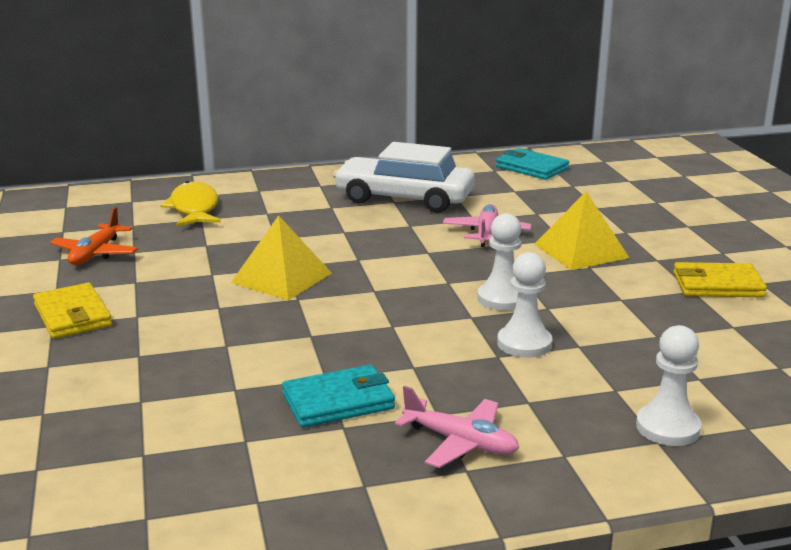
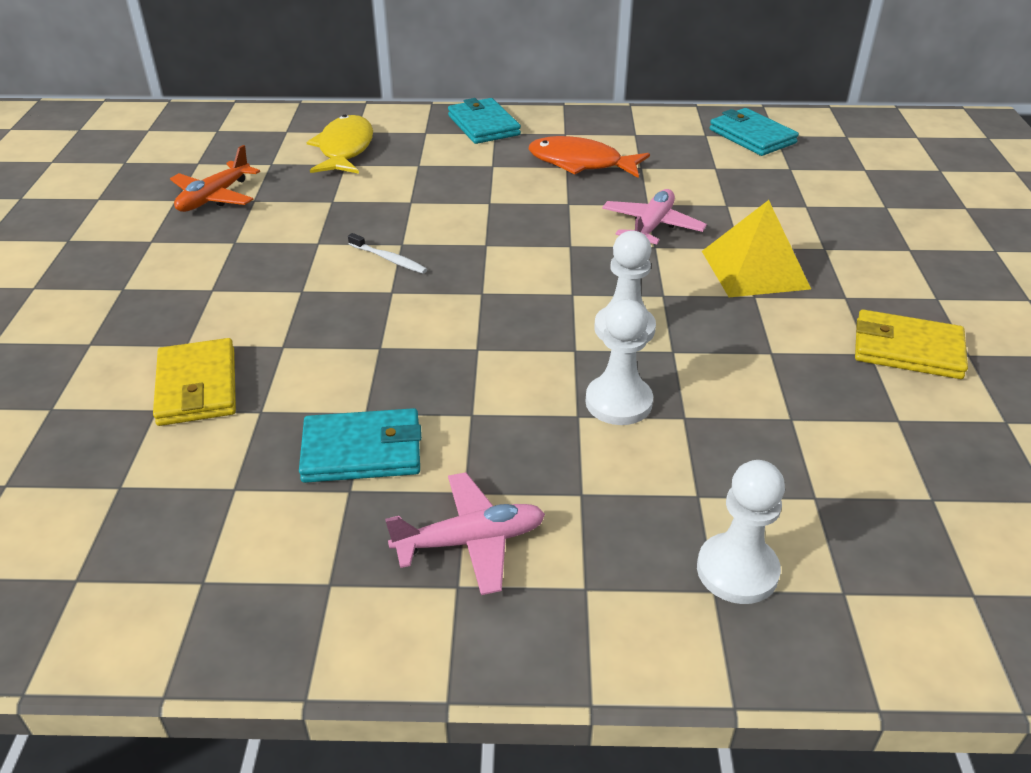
camera: 15 degrees right, 15 degrees up
yellow wallet [33,283,112,339] -> yellow wallet moved to [153,338,236,426]
yellow pyramid [231,215,332,300] -> white toothbrush [348,233,427,274]
white car [333,142,475,213] -> orange fish [529,136,650,178]
pink plane [395,386,519,468] -> pink plane turned 60 degrees counterclockwise [385,472,545,595]
none -> turquoise wallet [448,98,521,144]

